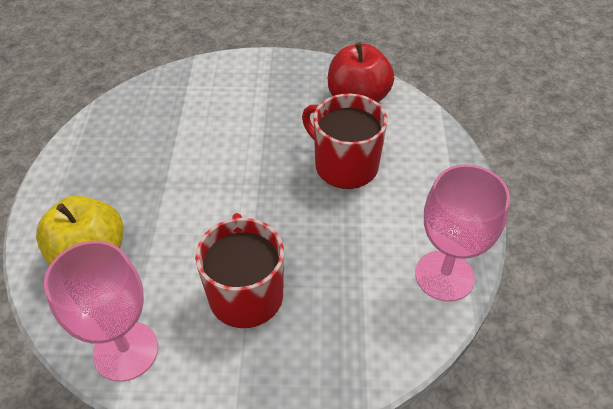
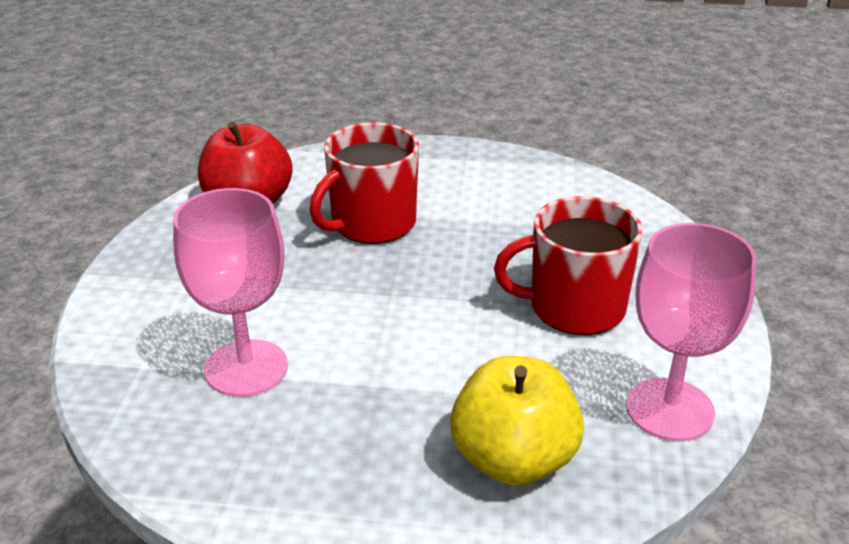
camera: 85 degrees left, 15 degrees down
pink goblet [415,164,510,302] -> pink goblet moved to [173,188,288,397]

